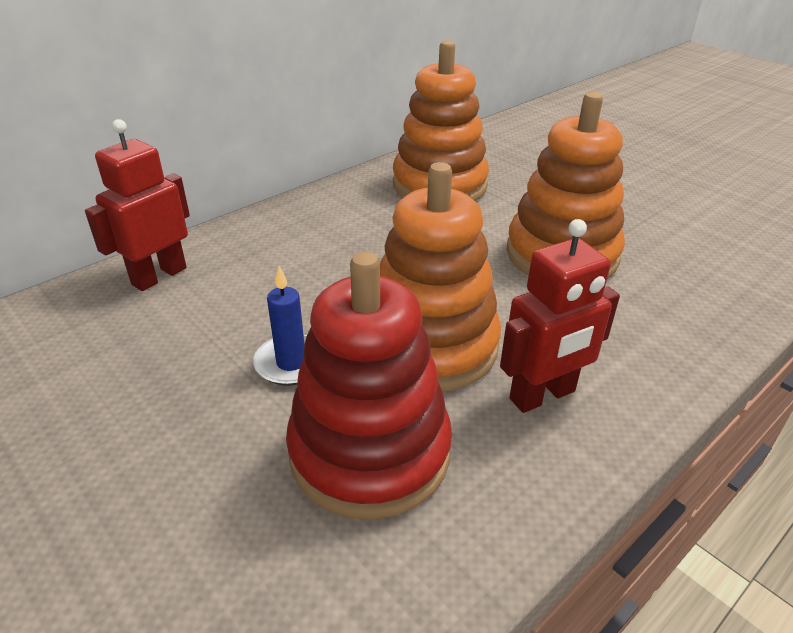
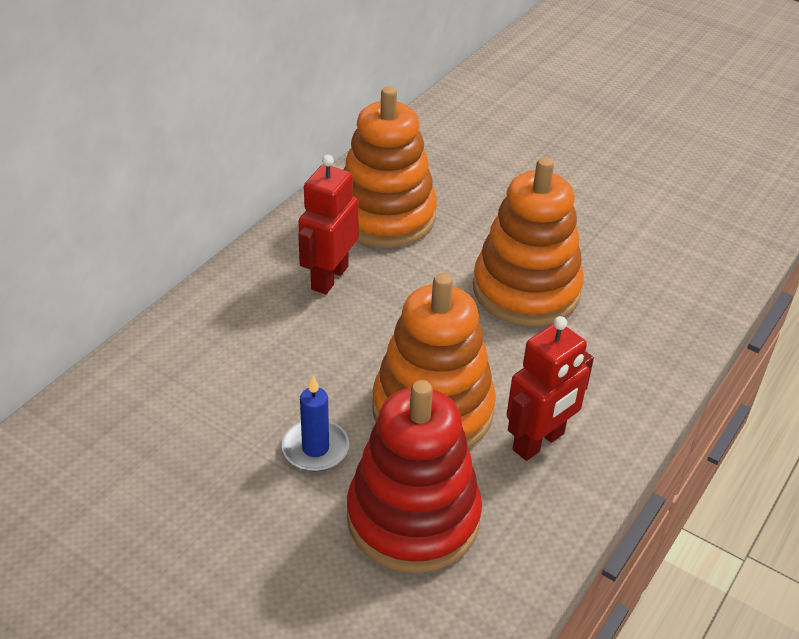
camera: 15 degrees left, 5 degrees up
red robot [85,119,190,291] -> red robot moved to [298,155,359,294]

